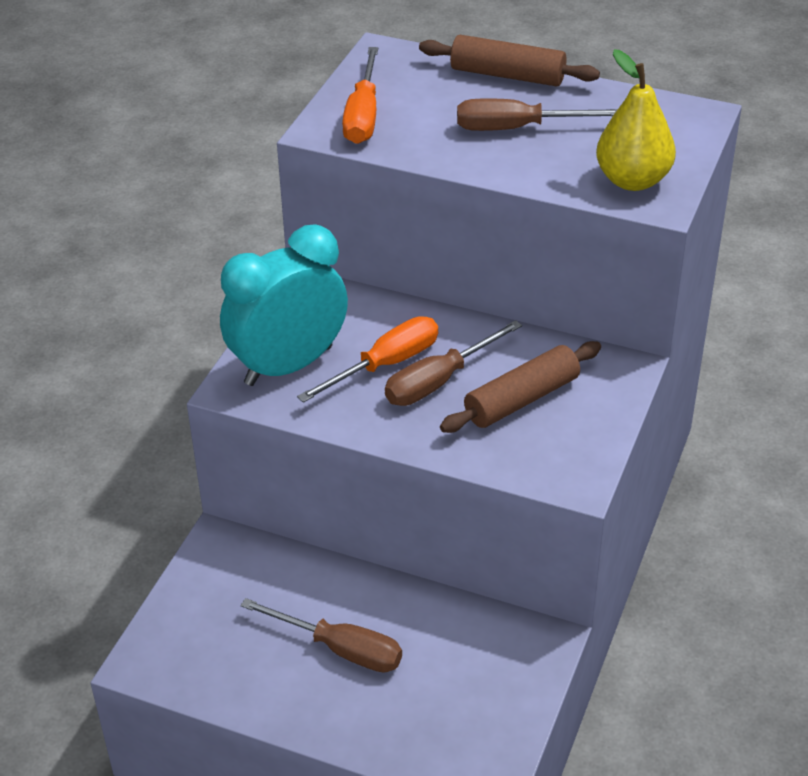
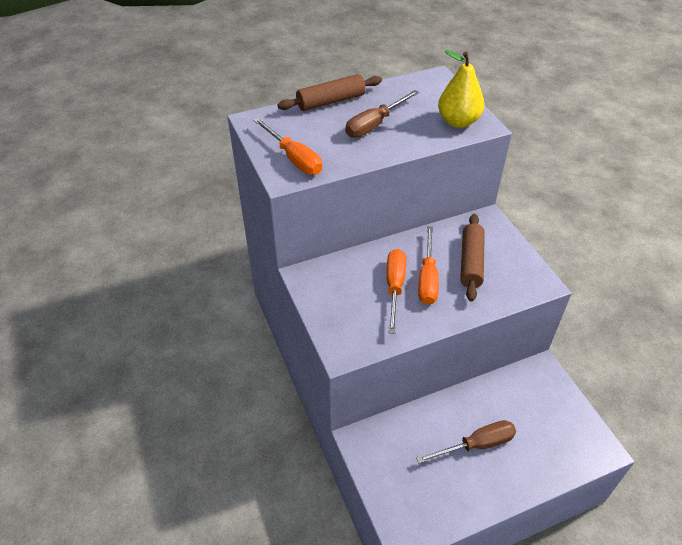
camera: 45 degrees left, 5 degrees up
turquoise clock [220,225,348,386] -> none
brown screwdriver [385,320,522,406] -> orange screwdriver [418,226,439,305]

